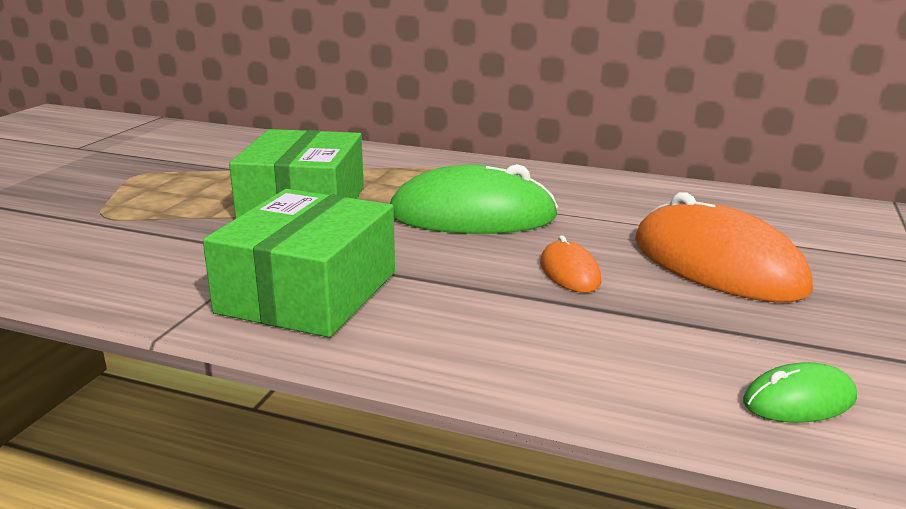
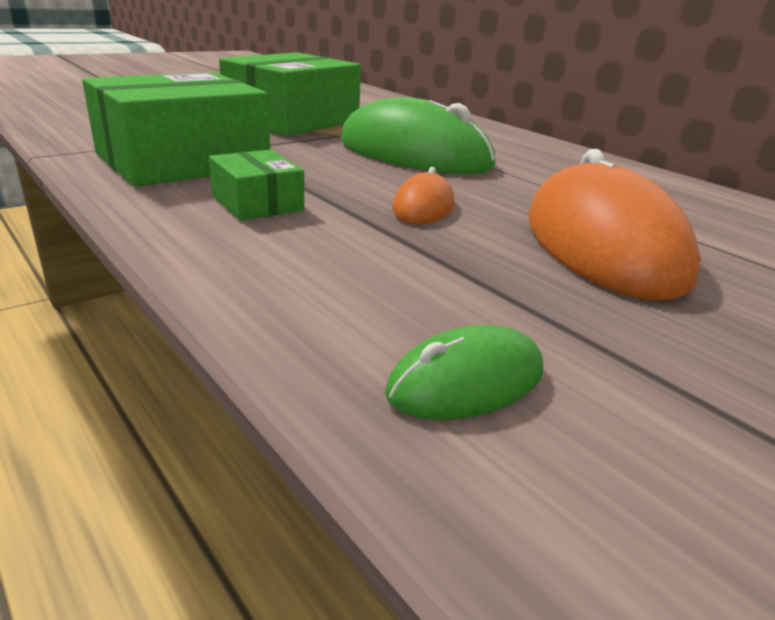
camera: 30 degrees right, 5 degrees up
green mouse [743,362,857,423] -> green mouse turned 45 degrees counterclockwise [385,325,543,420]
none -> green box [209,150,304,221]

